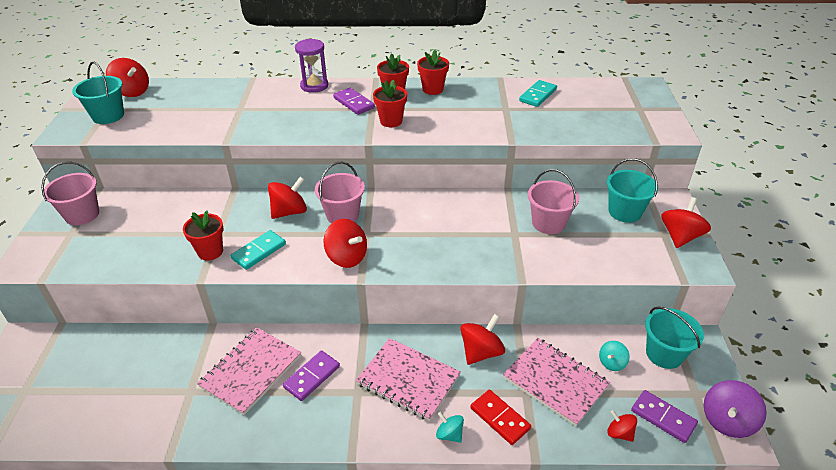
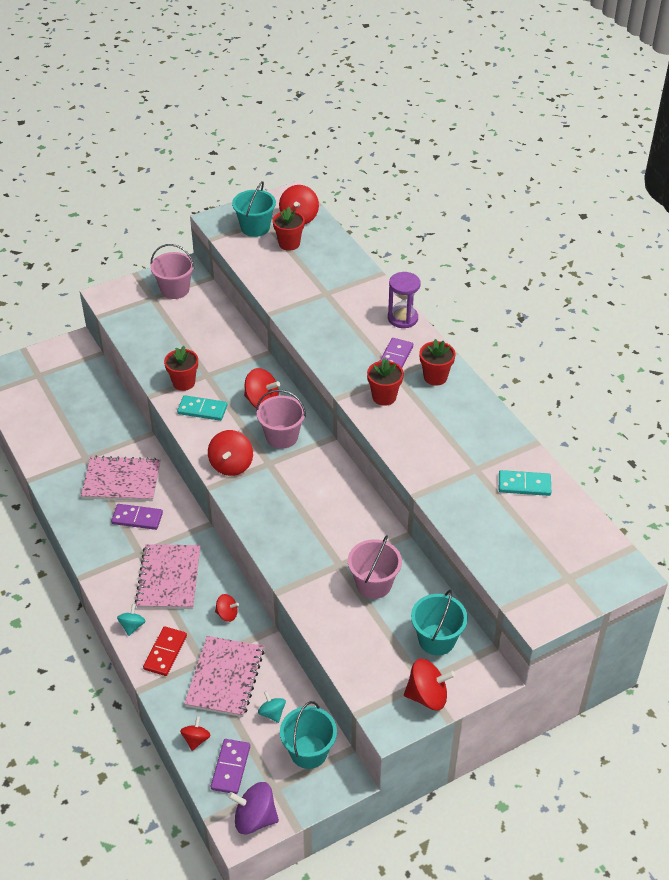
camera: 60 degrees right, 5 degrees up
red flower pot [417,50,449,95] -> red flower pot moved to [273,206,305,251]
red spinning top [460,314,505,365] -> red spinning top [215,594,239,622], size x0.59
turquoise spinning top [599,341,630,371] -> turquoise spinning top turned 45 degrees clockwise [258,691,286,723]

